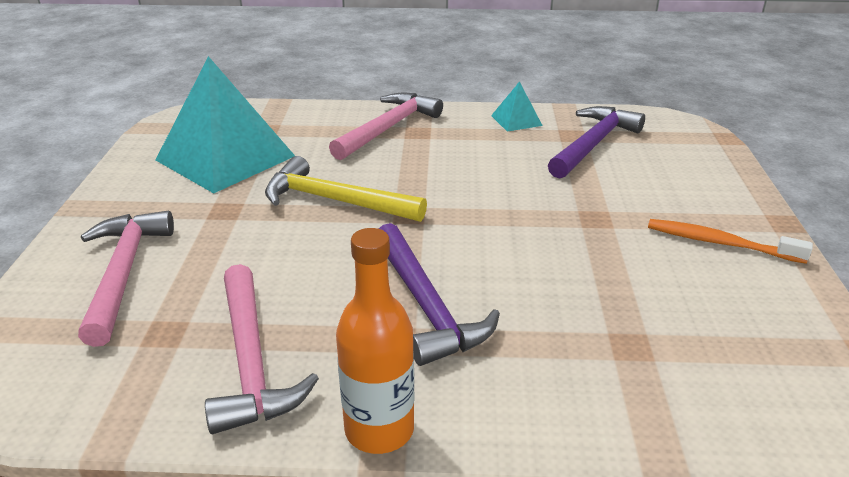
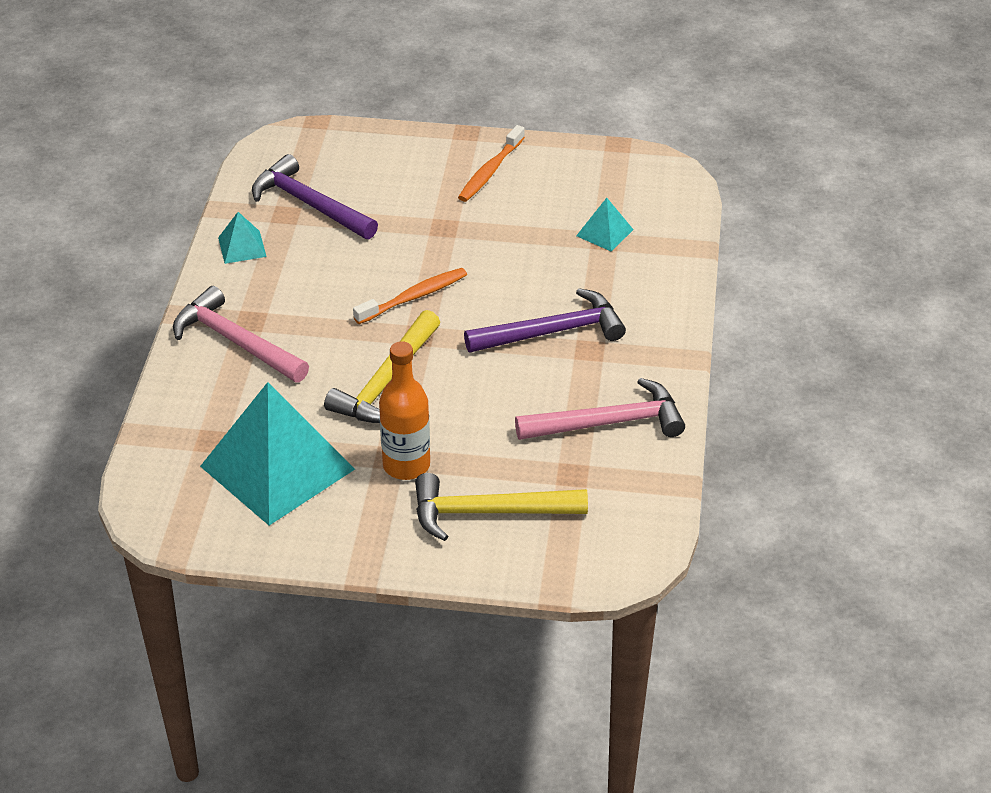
camera: 85 degrees left, 10 degrees up
pink hammer [78,211,174,347] -> yellow hammer [415,473,588,541]
orange bottle [336,228,414,454] -> orange bottle moved to [379,341,430,480]
none -> orange toothbrush [353,268,467,324]
none -> turquoise pyramid [576,198,634,251]

